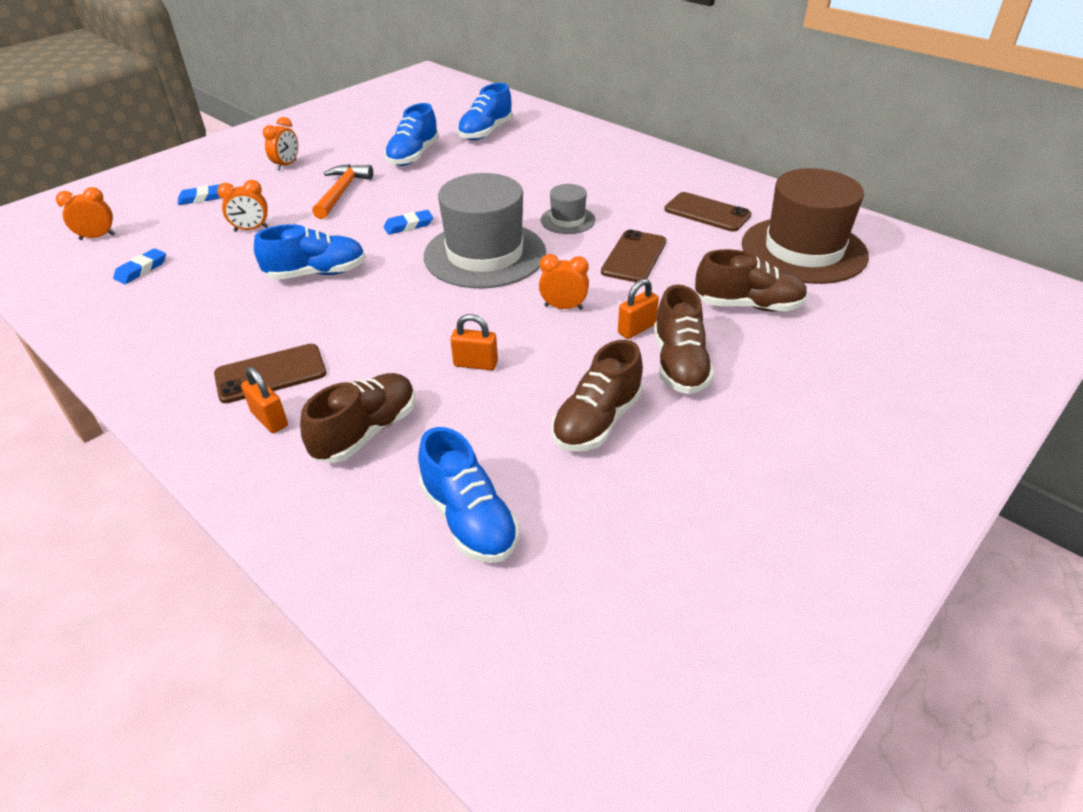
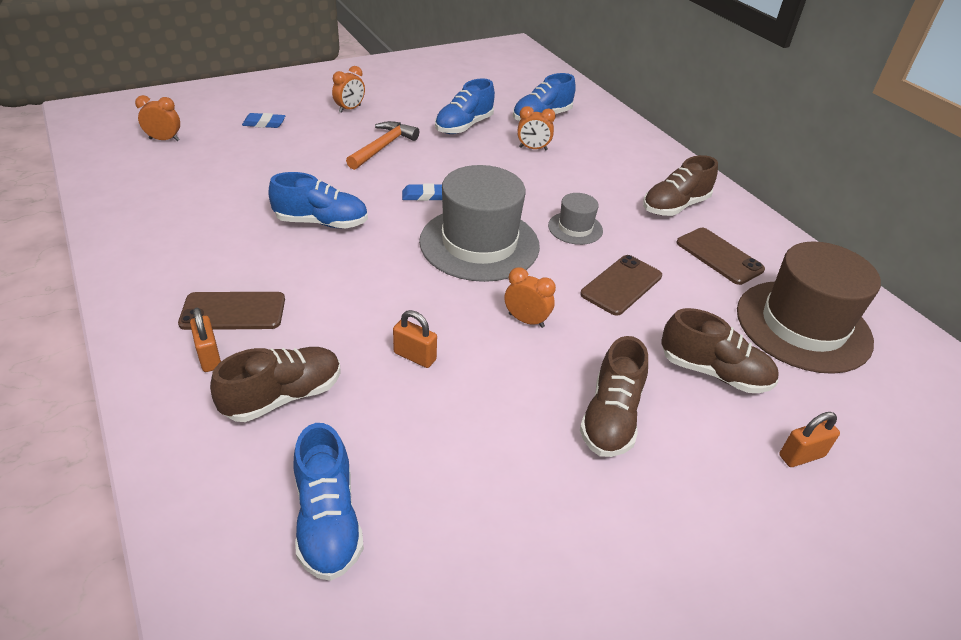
camera: 15 degrees right, 0 degrees up
blue eraser [113,248,166,284] -> none
orange clock [217,180,268,232] -> orange clock moved to [517,106,556,150]
brown shoe [551,340,643,451] -> brown shoe moved to [643,155,718,216]
orange padlock [618,279,659,339] -> orange padlock moved to [779,412,840,467]

